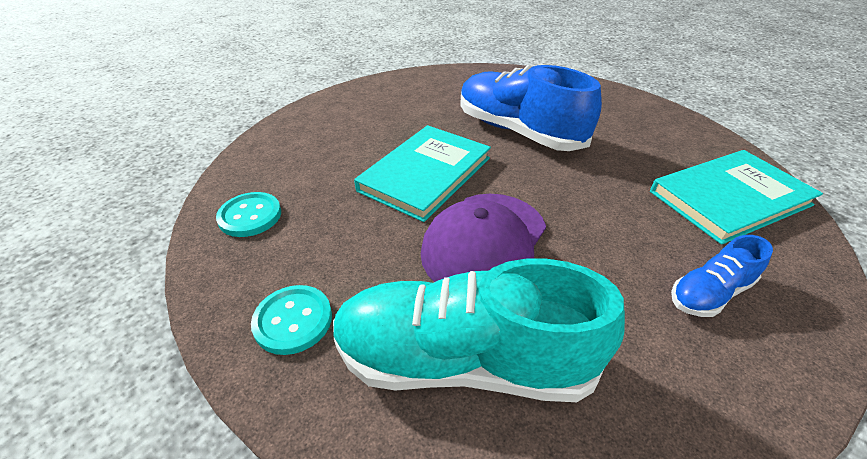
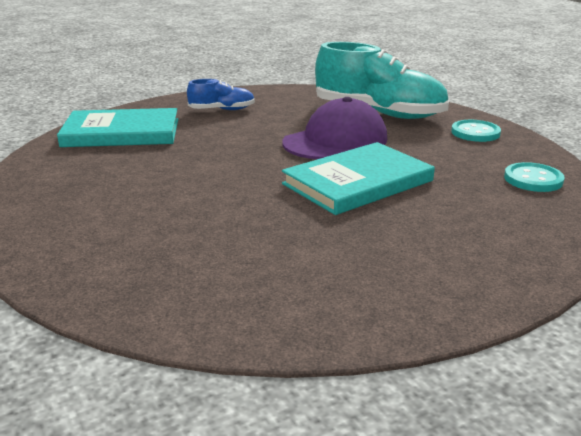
camera: 160 degrees left, 15 degrees down
blue shoe [460,65,602,151] -> none

